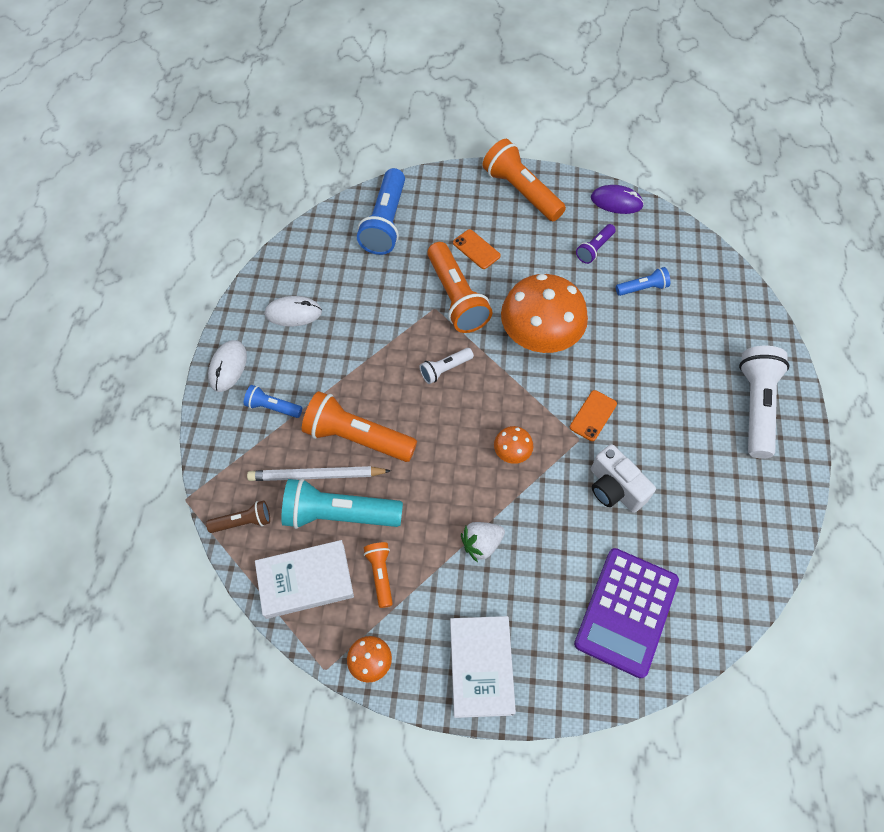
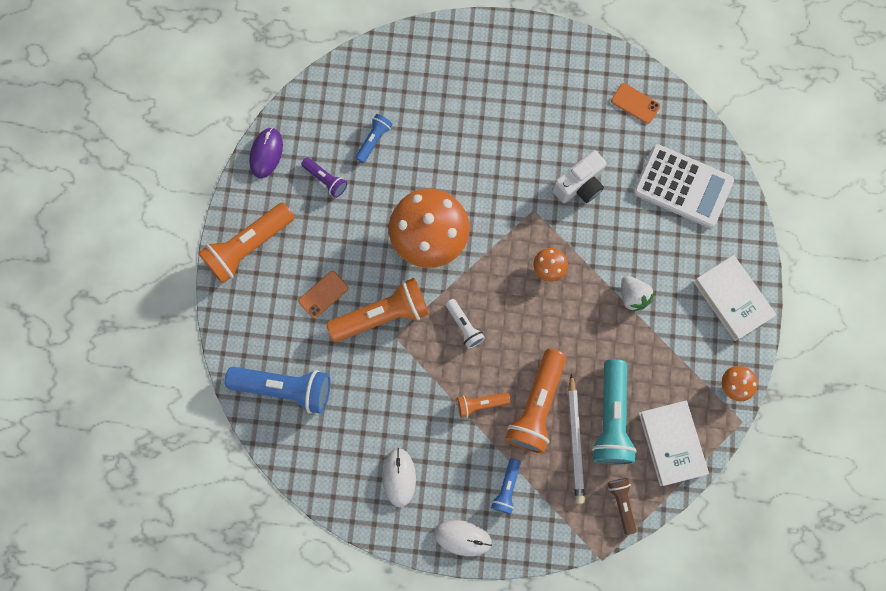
camera: 90 degrees left, 15 degrees up
orange flashlight [364,542,393,608] -> orange flashlight moved to [457,393,511,418]
white book [450,616,516,718] -> white book turned 60 degrees clockwise [693,255,776,341]
orange phone [570,390,617,441] -> orange phone moved to [611,83,660,124]
purple calculator [574,548,679,679] -> white calculator [633,144,734,228]
blue flashlight [616,267,670,296] -> blue flashlight turned 45 degrees clockwise [355,114,393,163]
white flashlight [739,346,789,459] -> none

